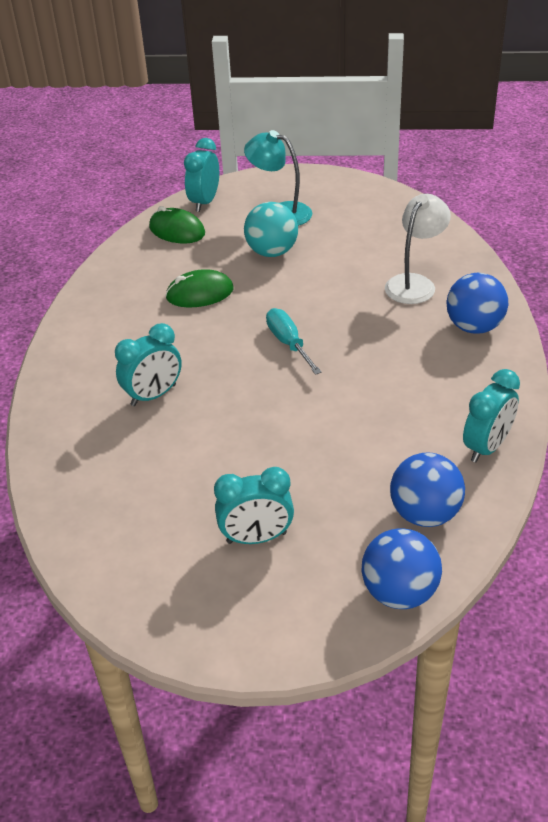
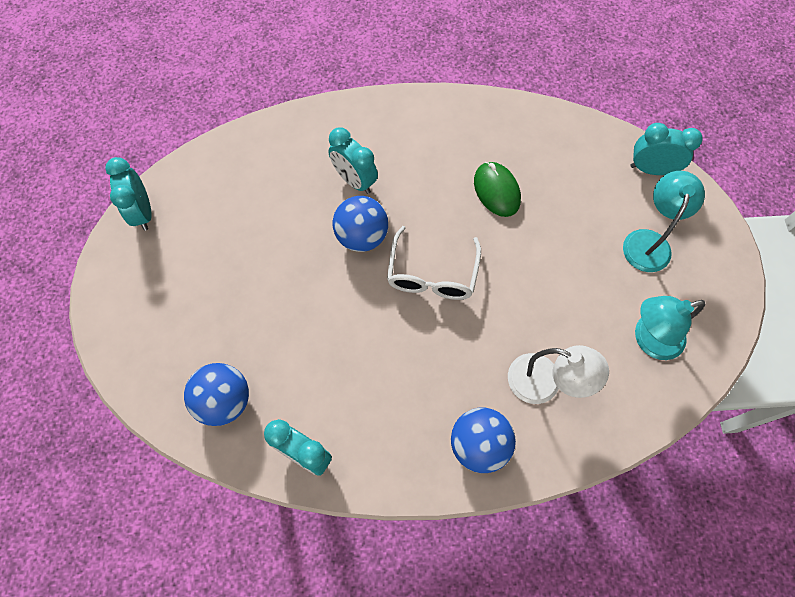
camera: 80 degrees right, 25 degrees up
green mouse [149,206,205,244] -> none
turquoise clock [214,467,294,544] -> turquoise clock moved to [105,157,152,231]
turquoise ball [244,202,298,257] -> none
turquoise screwdriver [266,308,322,375] -> white glasses [387,226,481,300]
blue ball [362,528,442,609] -> blue ball moved to [333,196,388,252]
none -> turquoise lamp [635,296,705,360]

